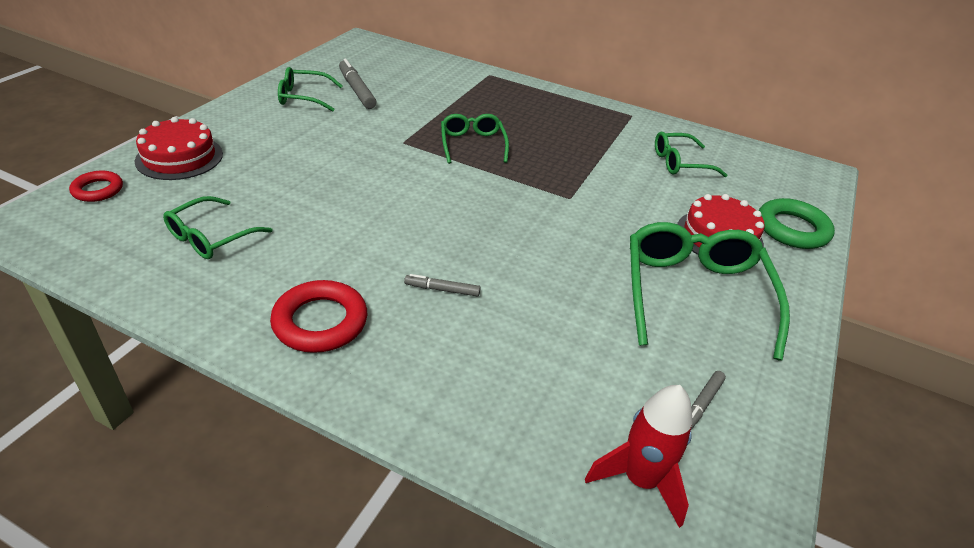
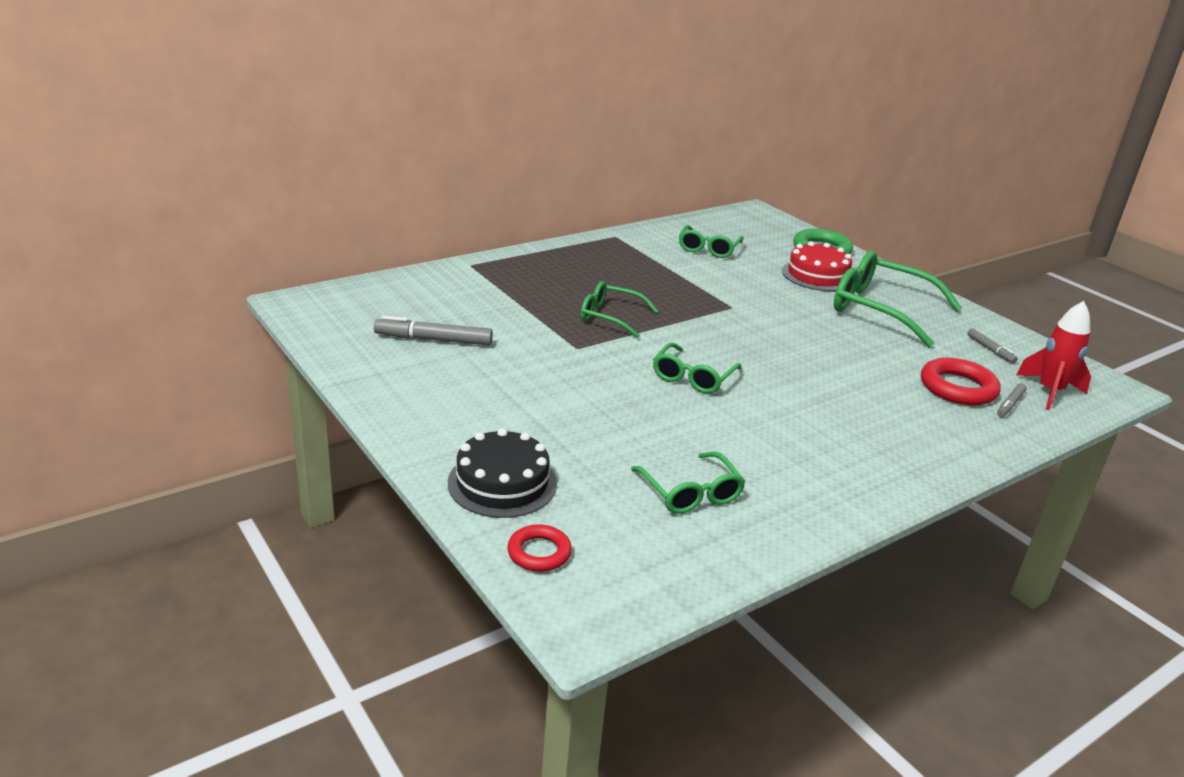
camera: 60 degrees left, 10 degrees down
red cake [135,117,223,180] -> black cake [448,428,557,518]
red ring [270,280,367,353] -> red ring moved to [921,358,1001,405]
green glasses [278,67,343,112] -> green glasses moved to [653,343,741,393]
grey marker [404,274,481,297] -> grey marker moved to [997,383,1027,417]

